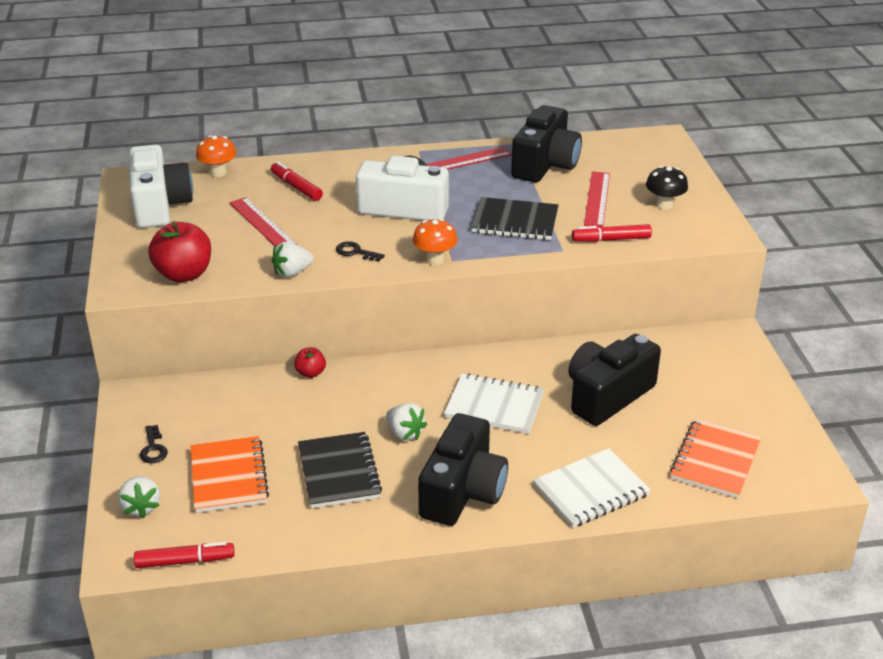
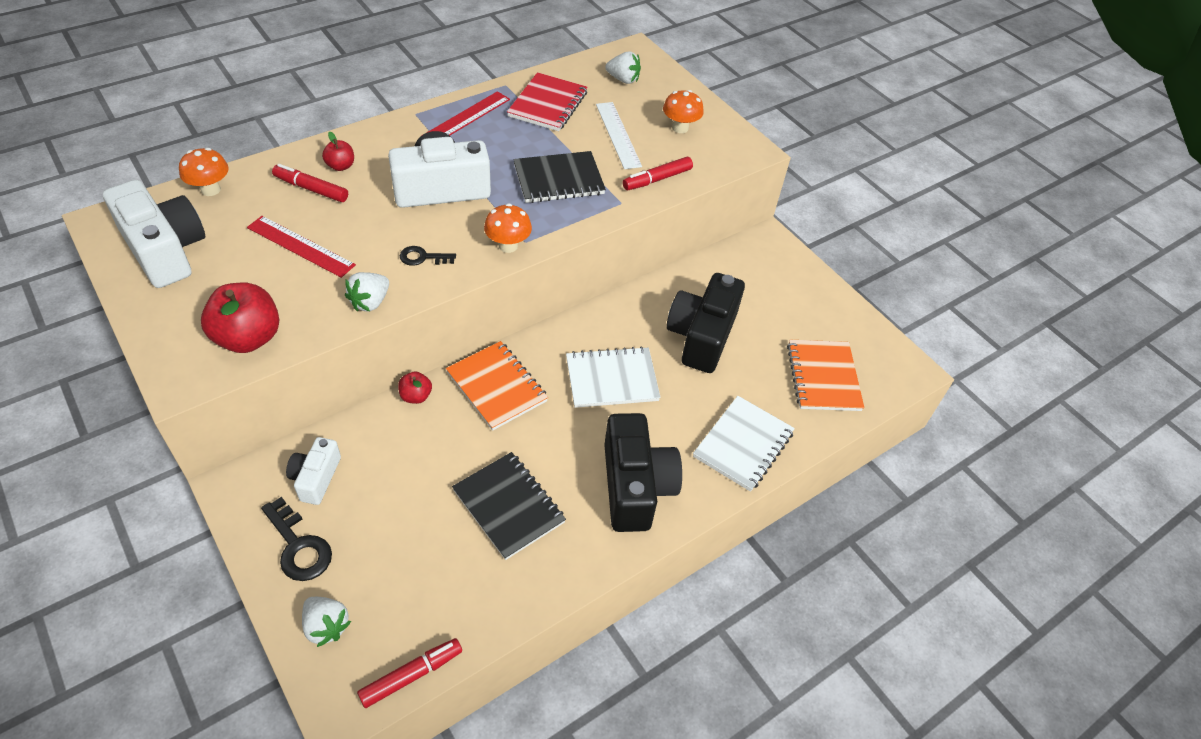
camera: 30 degrees left, 15 degrees up
black key [140,425,168,463] -> black key [261,497,332,581], size x1.62
orange notebook [191,436,269,513] -> orange notebook moved to [446,341,548,431]
white strawberry [386,403,427,441] -> white strawberry moved to [605,52,641,84]
black camera [511,105,582,182] -> red notebook [507,72,588,131]
red ruler [584,171,610,227] -> white ruler [596,102,642,169]
black mushroom [646,166,688,210] -> orange mushroom [663,90,704,133]
none -> white camera [286,437,341,505]
none -> red apple [322,132,354,171]

